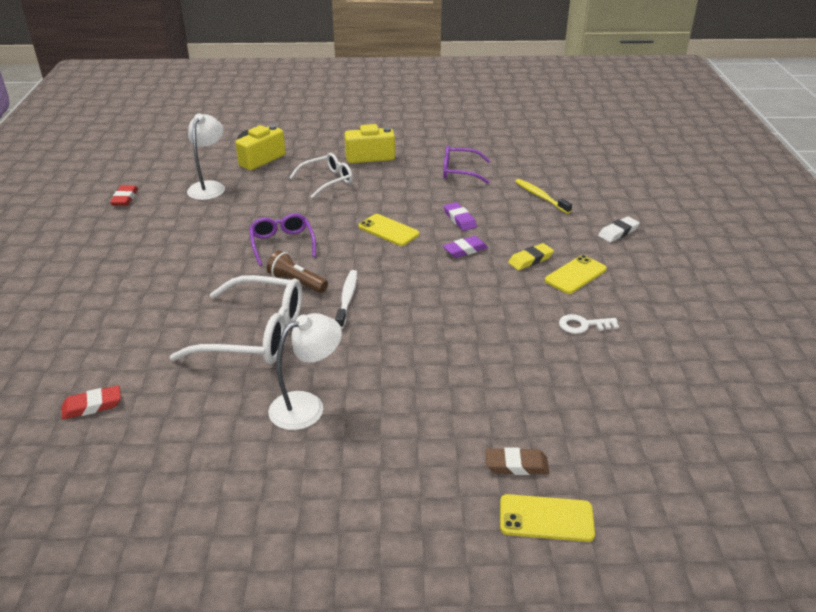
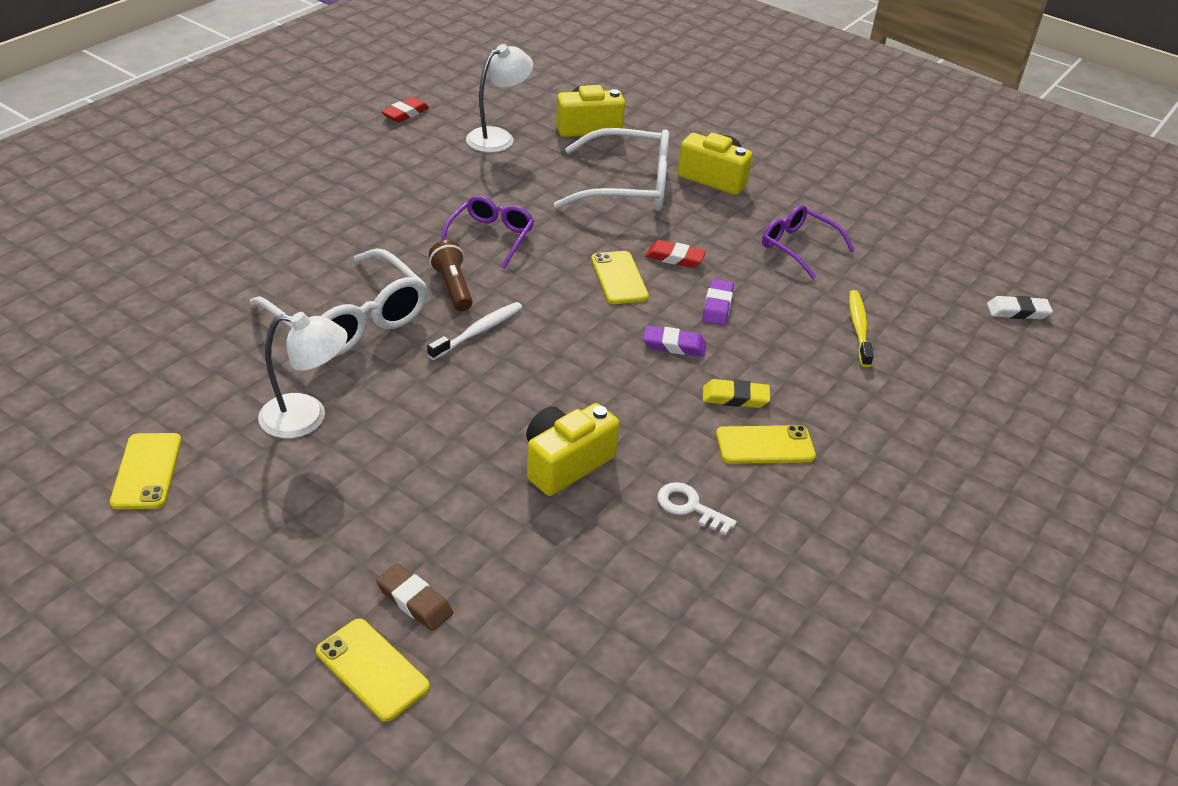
camera: 35 degrees right, 5 degrees up
red eraser [62,385,121,420] -> red eraser moved to [645,240,706,268]
white glasses [289,153,353,198] -> white glasses [554,128,669,211], size x1.66
white eraser [598,216,640,242] -> white eraser moved to [987,296,1053,319]
none -> yellow phone [110,433,181,509]
none -> yellow camera [526,403,619,496]

